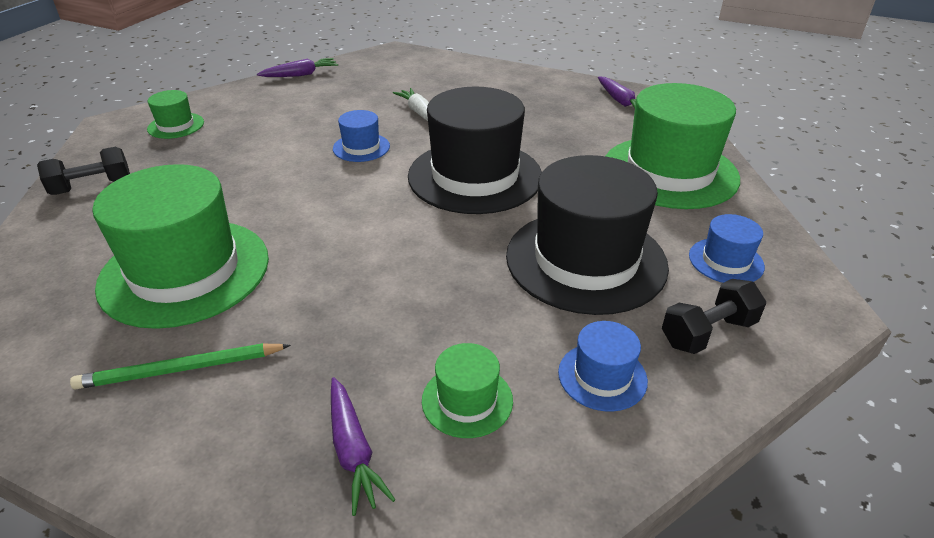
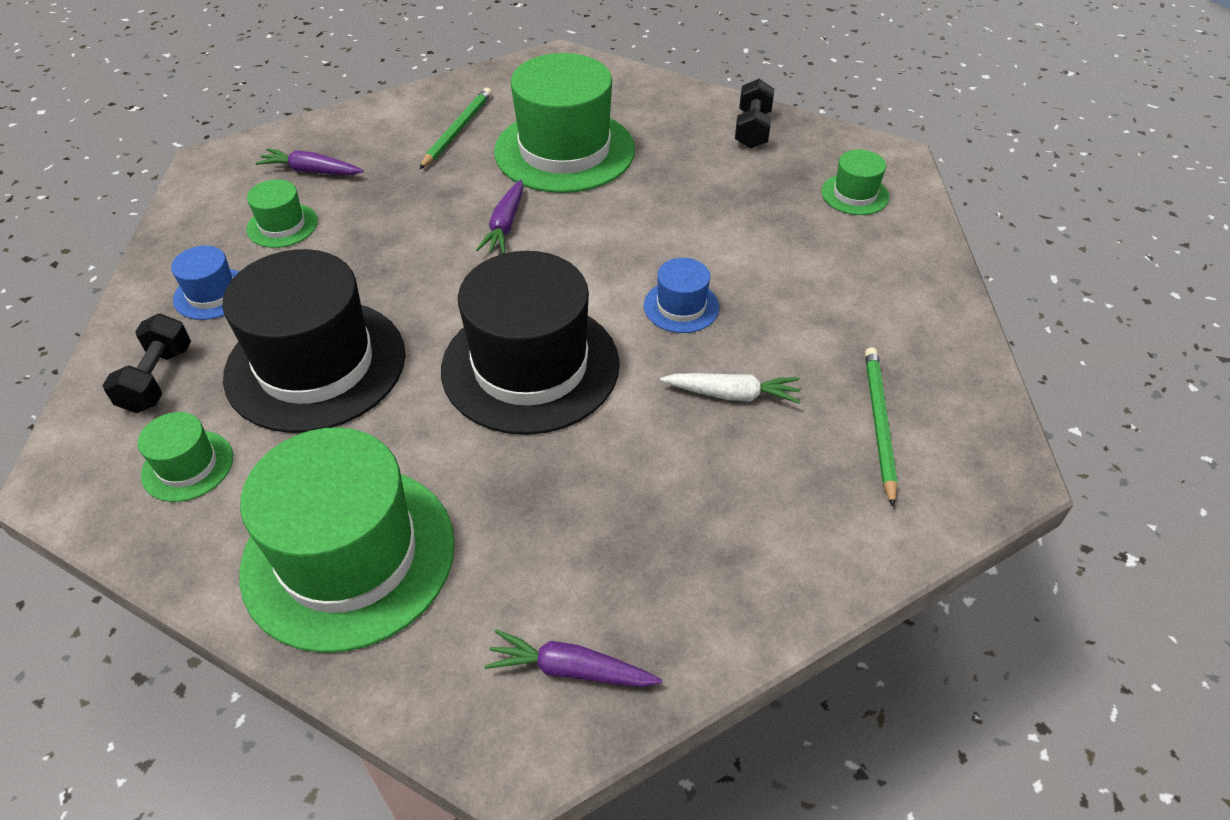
camera: 125 degrees right, 10 degrees up
purple carrot [257,58,338,77] -> purple carrot moved to [476,179,523,254]
blue hat [689,214,765,283] -> green hat [138,412,233,502]
none -> green pencil [865,347,898,508]

